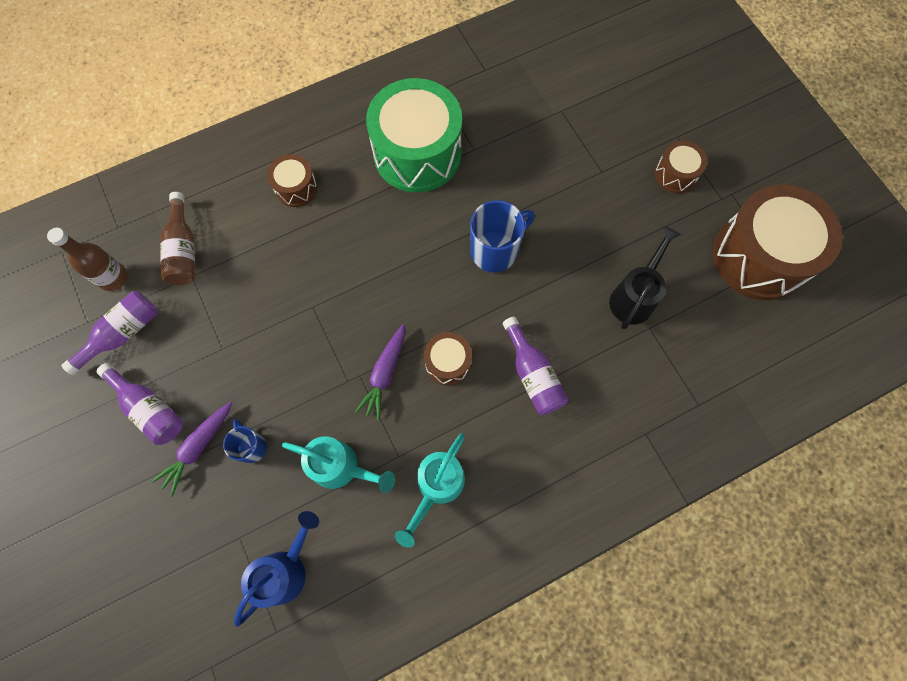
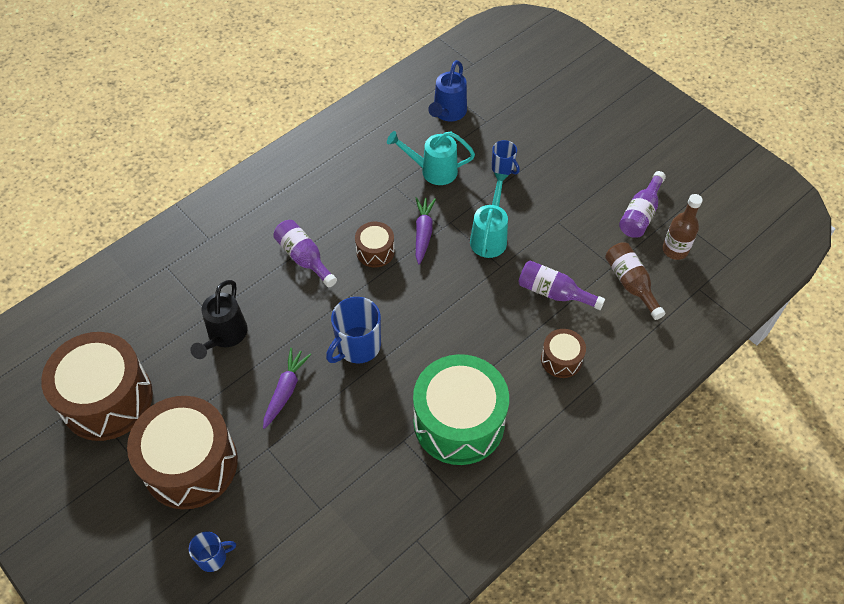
camera: 165 degrees right, 15 degrees down
purple bottle [97,363,183,445] -> purple bottle moved to [518,261,605,310]
purple carrot [152,402,232,496] -> purple carrot moved to [263,348,311,429]
turquoise watering can [395,433,465,548] -> turquoise watering can moved to [470,173,509,258]
brown drum [655,141,707,193] -> brown drum [127,396,238,509], size x2.12
none -> blue mug [189,531,236,572]

